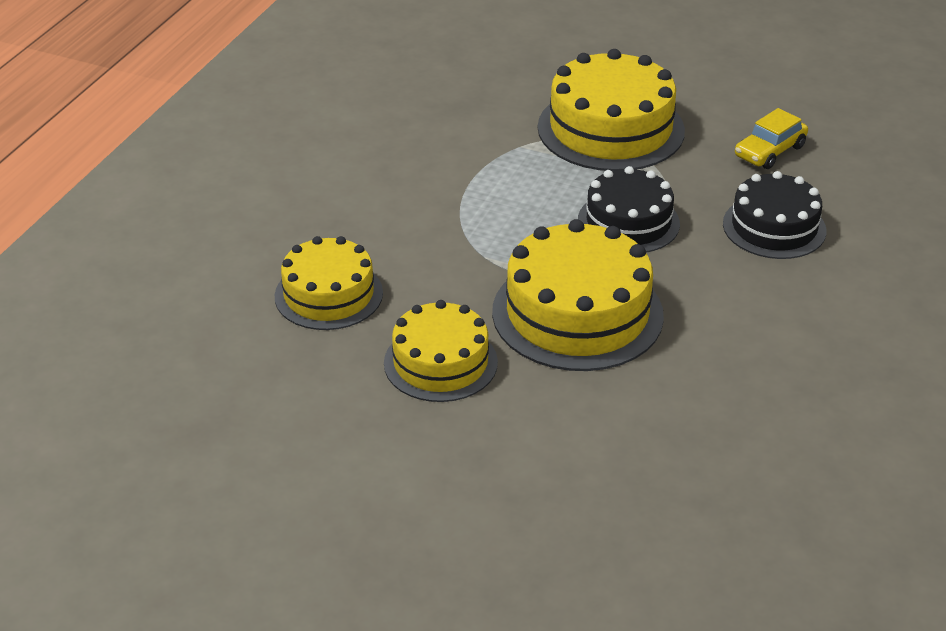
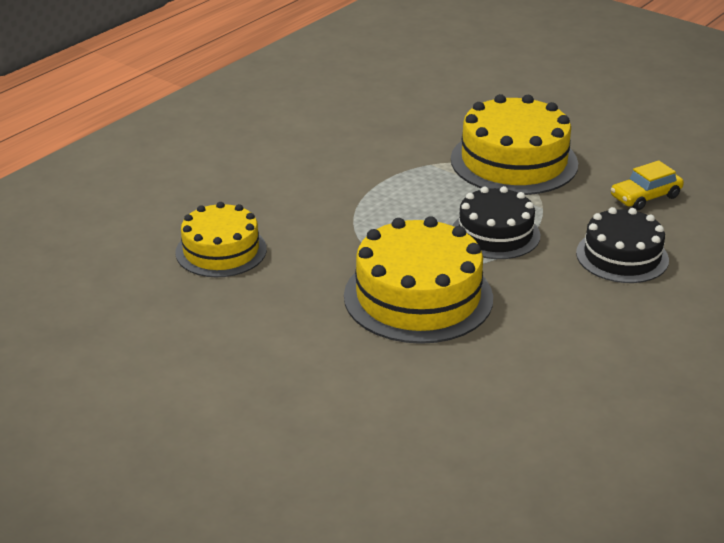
camera: 15 degrees right, 5 degrees down
yellow cake [384,300,498,402] -> none

